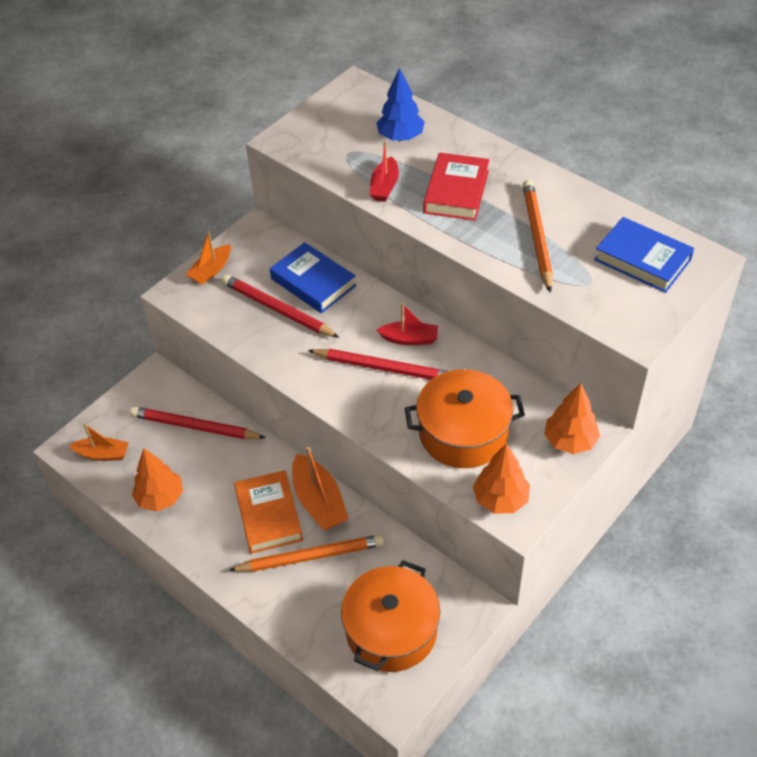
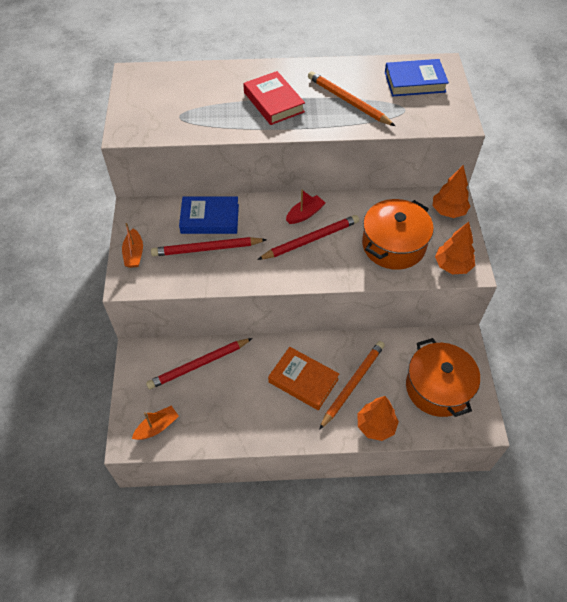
camera: 45 degrees left, 5 degrees up
orange tree [132,448,183,512] -> orange tree moved to [358,396,399,441]
orange boat [292,447,349,530] -> none
red boat [370,141,399,202] -> none
blue tree [376,68,425,141] -> none

